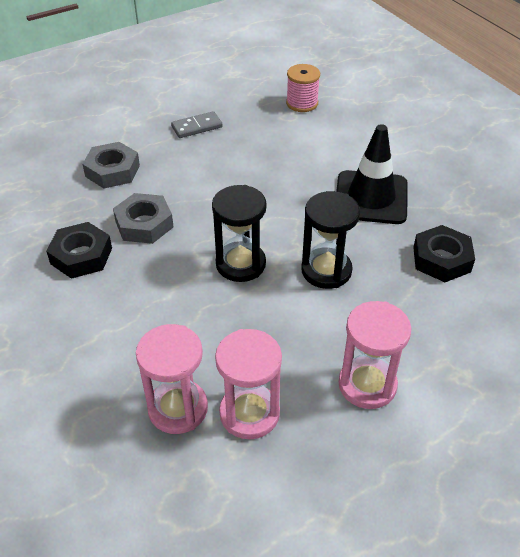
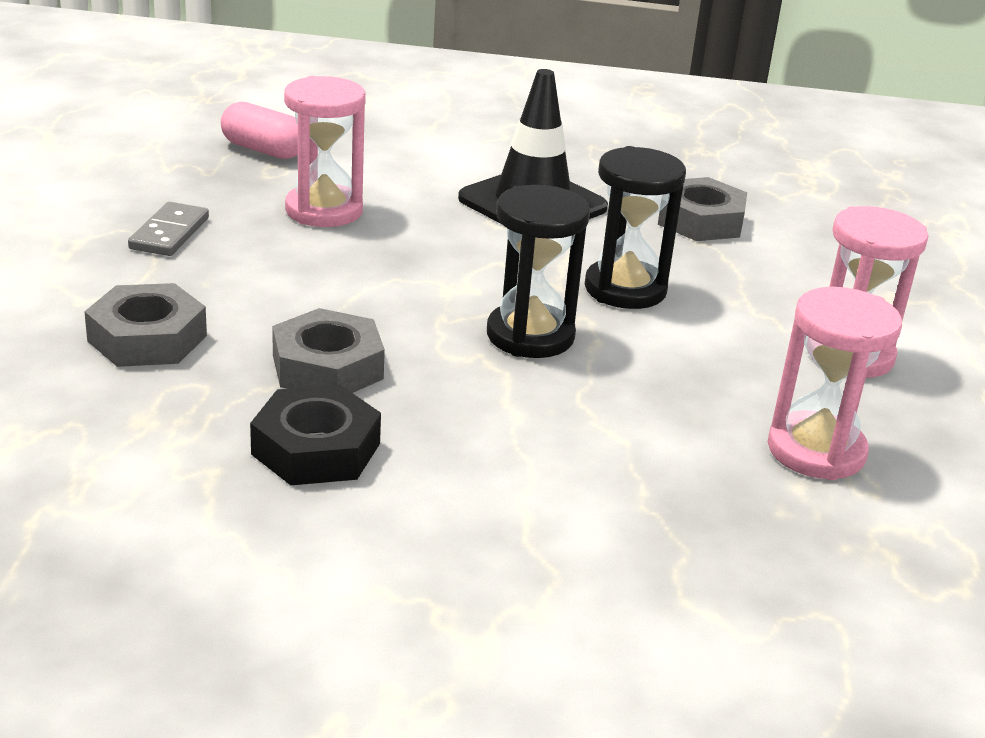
camera: 55 degrees left, 15 degrees down
pink hourglass [136,324,208,434] -> pink hourglass moved to [284,76,366,227]
pink spool [286,64,320,112] -> pink capsule [221,102,298,159]
black nut [413,225,475,282] -> grey nut [658,177,747,241]

